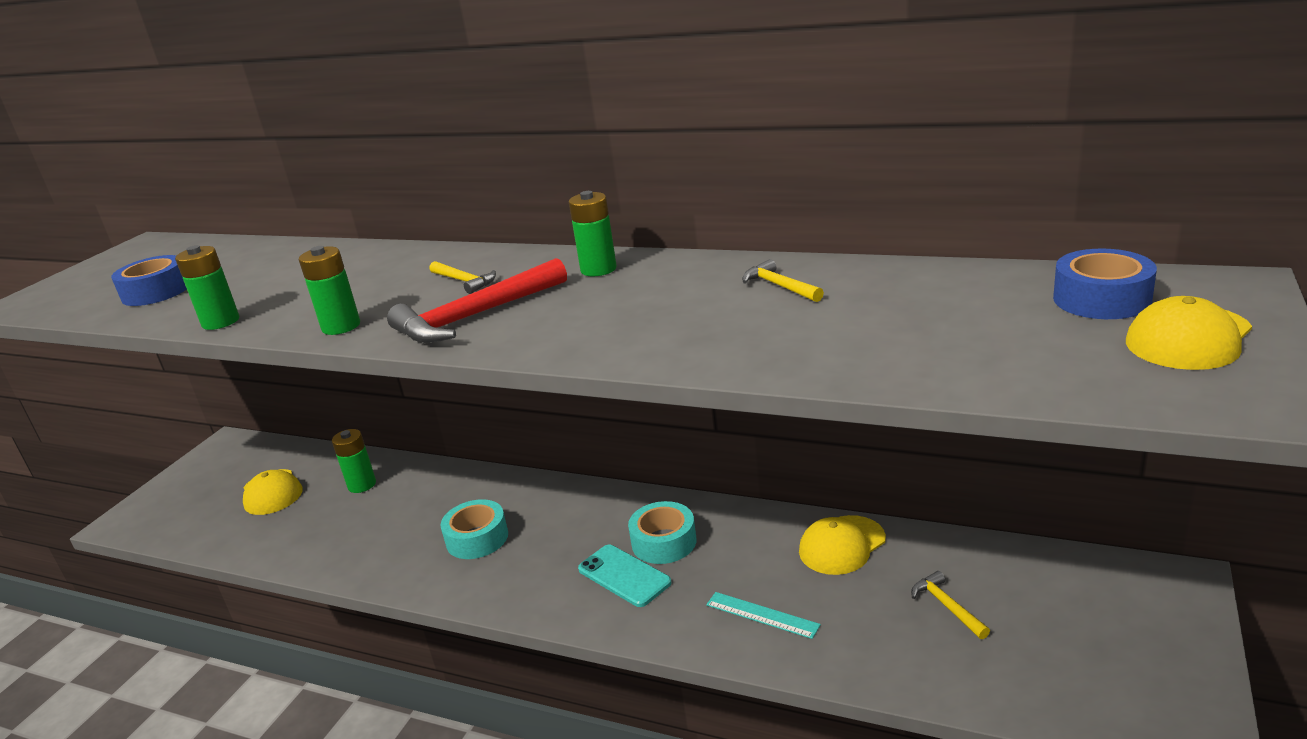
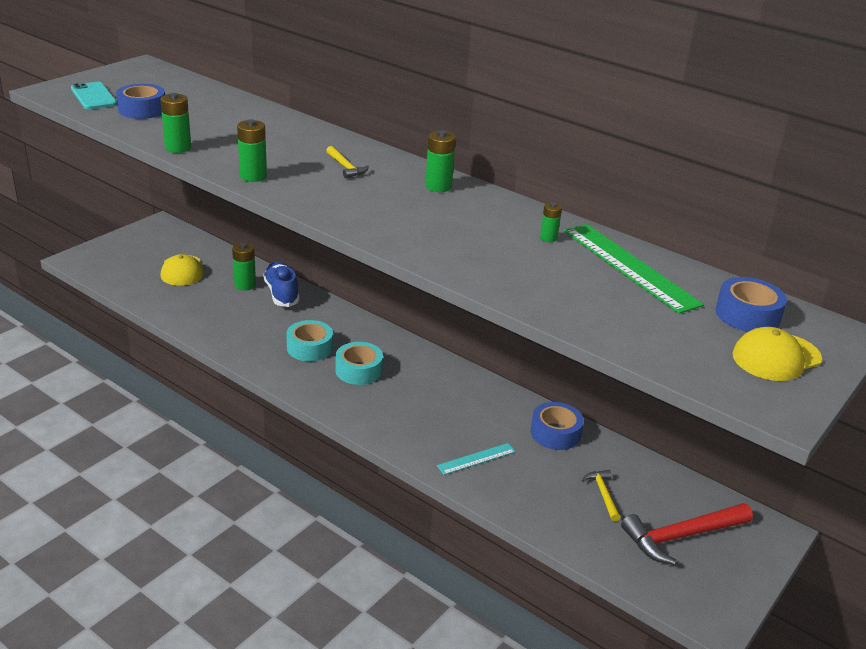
camera: 10 degrees right, 5 degrees up
red hammer [387,258,567,343] -> red hammer moved to [621,503,753,565]
turquoise phone [578,545,672,607] -> turquoise phone moved to [71,82,117,109]
turquoise tape [628,501,696,564] -> turquoise tape moved to [335,342,383,385]
turquoise ruler [706,592,821,639] -> turquoise ruler turned 75 degrees counterclockwise [437,443,516,475]
yellow hammer [742,259,824,302] -> green battery [540,202,562,242]
yellow cap [799,515,886,575] -> blue tape [531,402,584,450]
none -> blue shoe [263,262,300,307]
none -> green ruler [564,224,704,314]

